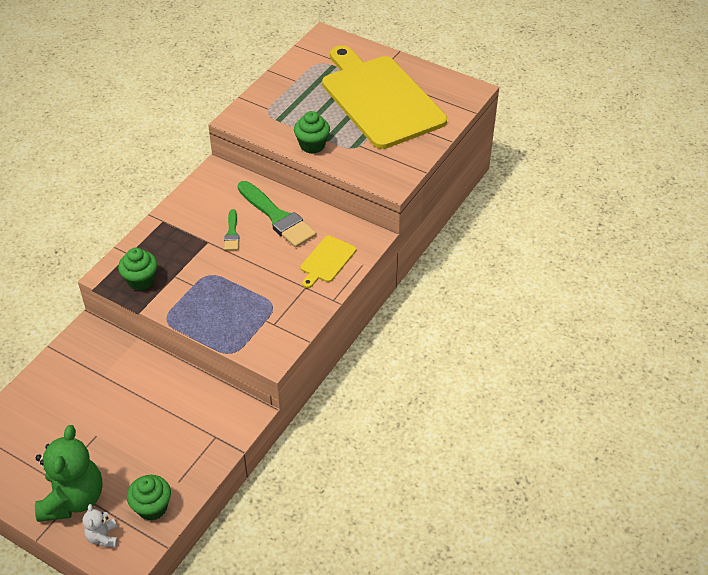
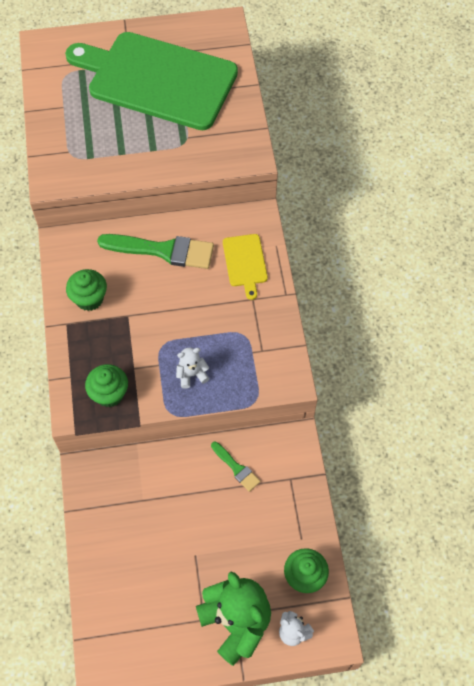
camera: 40 degrees left, 15 degrees up
green brush [224,209,239,250] -> green brush moved to [211,442,260,492]
green cupcake [294,111,330,154] -> green cupcake moved to [66,269,107,311]
yellow cutting board [322,45,447,149] -> green cutting board [65,32,238,130]
none -> white teddy bear [176,348,210,389]

